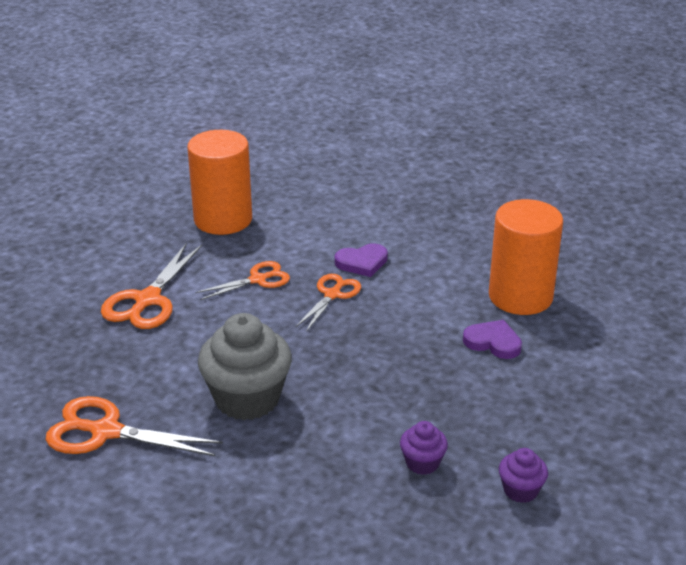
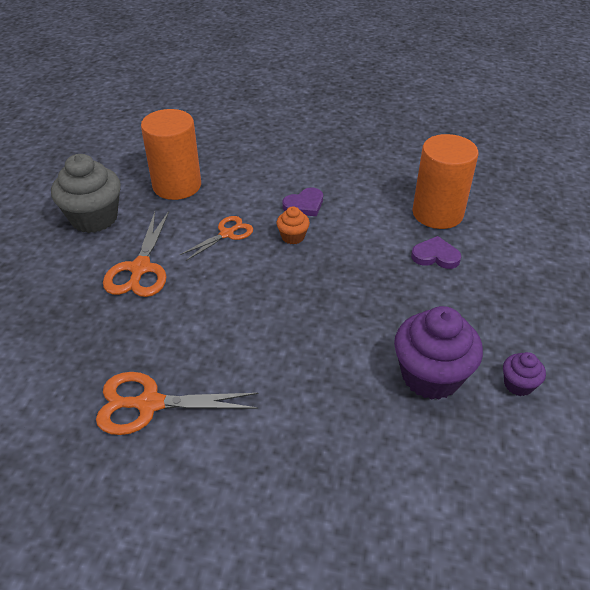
camera: 15 degrees left, 10 degrees up
grey cupcake [198,313,292,420] -> grey cupcake moved to [51,154,121,233]
orange scissors [296,274,361,332] -> orange cupcake [276,206,310,245]
purple cupcake [400,421,448,475] -> purple cupcake [394,306,483,400], size x2.07

